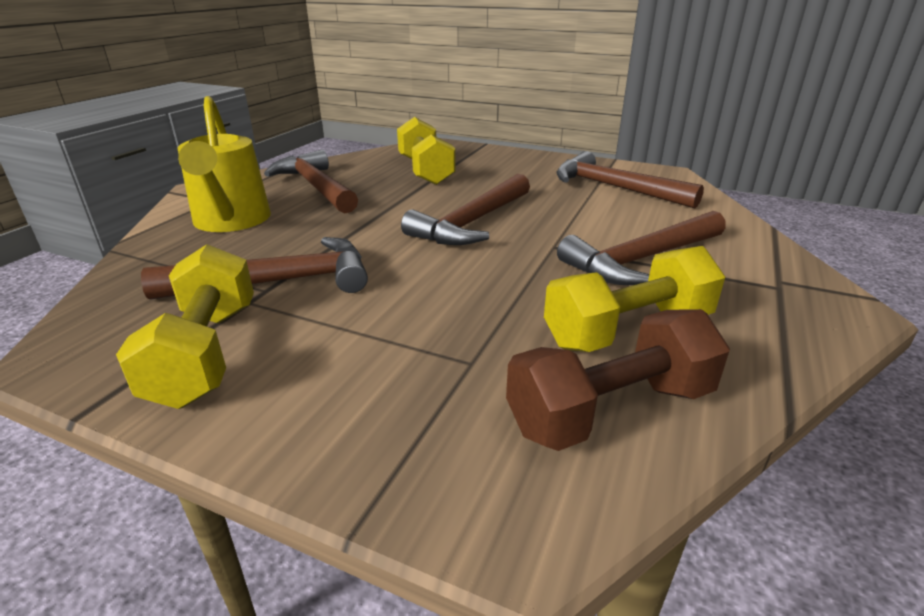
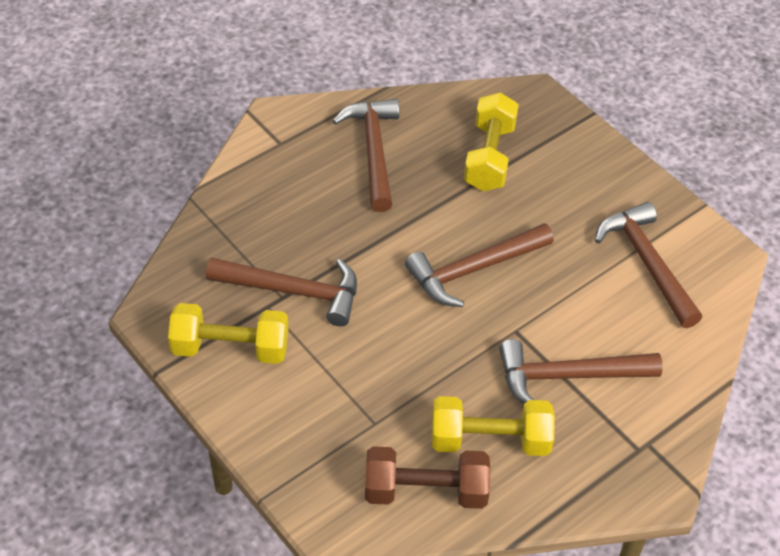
camera: 25 degrees right, 20 degrees up
yellow dumbbell [116,244,254,409] -> yellow dumbbell turned 75 degrees clockwise [168,303,288,364]
yellow watering can [178,96,271,232] -> none

